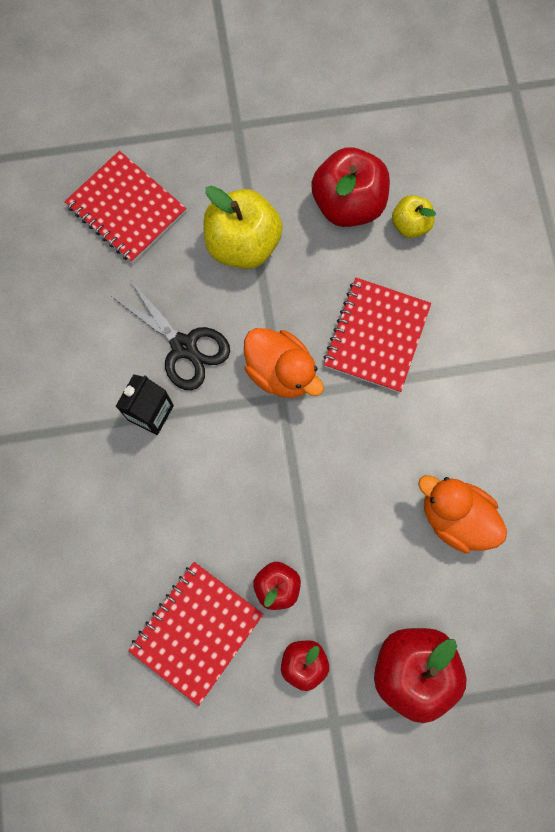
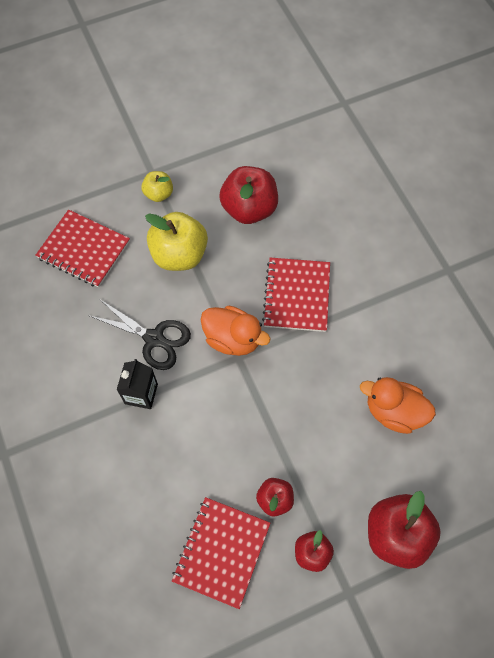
camera: 15 degrees left, 10 degrees down
yellow apple [392,195,436,238] -> yellow apple moved to [141,171,173,202]

